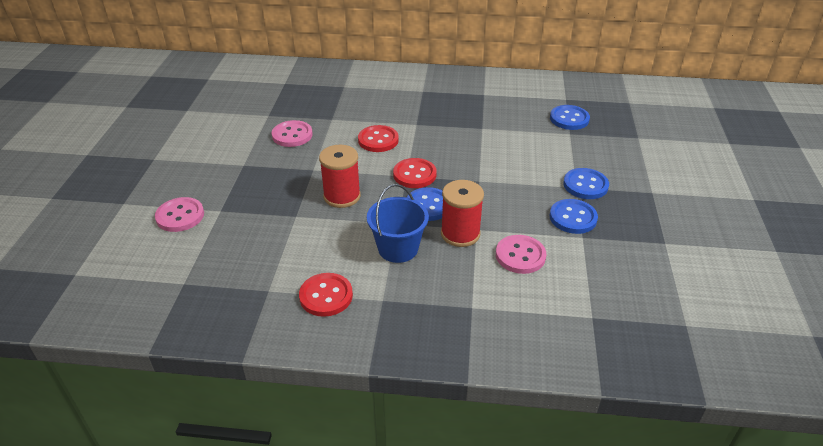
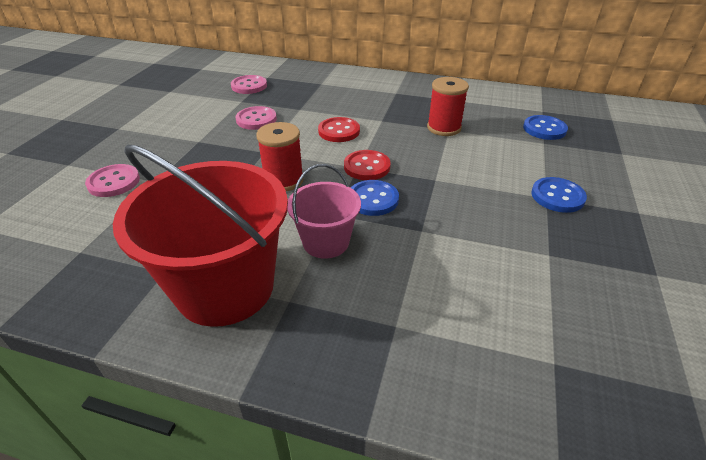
camera: 10 degrees right, 0 degrees up
red button [299,273,353,317] -> red bucket [113,145,288,327]
blue bucket [367,184,429,263] -> pink bucket [287,164,361,259]
red spool [441,180,484,247] -> red spool moved to [427,77,469,136]
pink button [496,235,546,274] -> pink button moved to [231,75,267,94]
blue button [550,199,598,234] -> none

